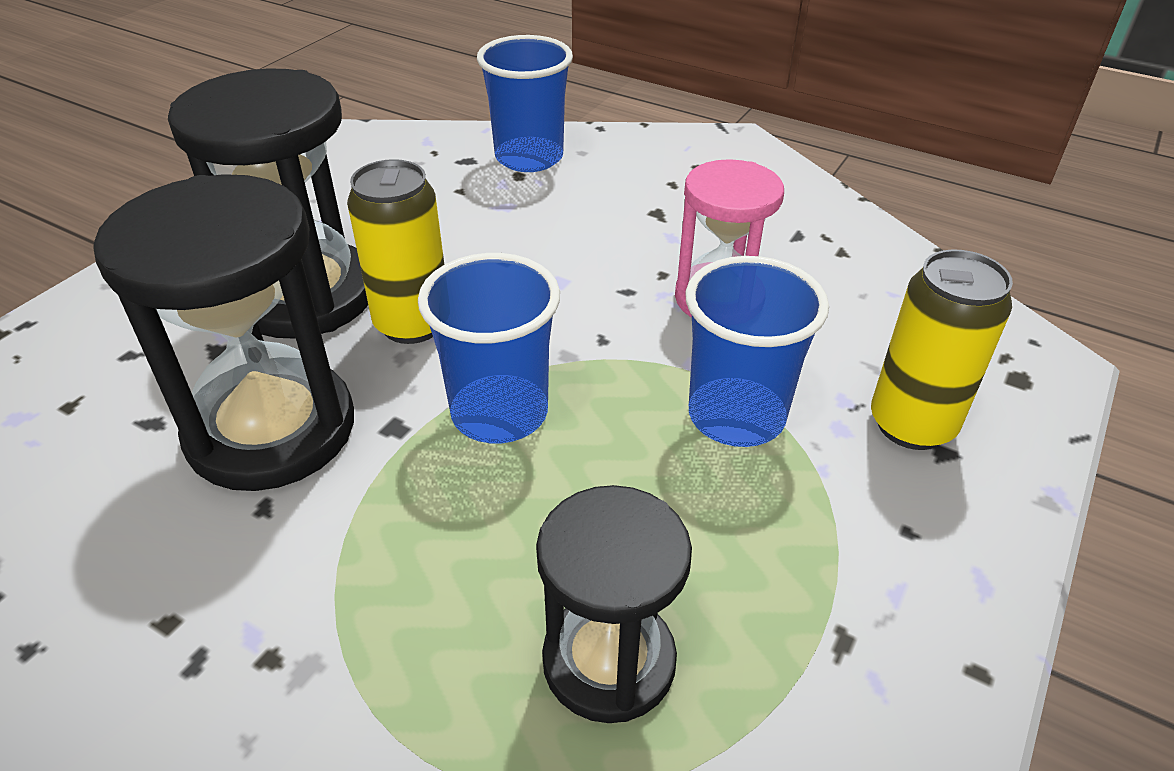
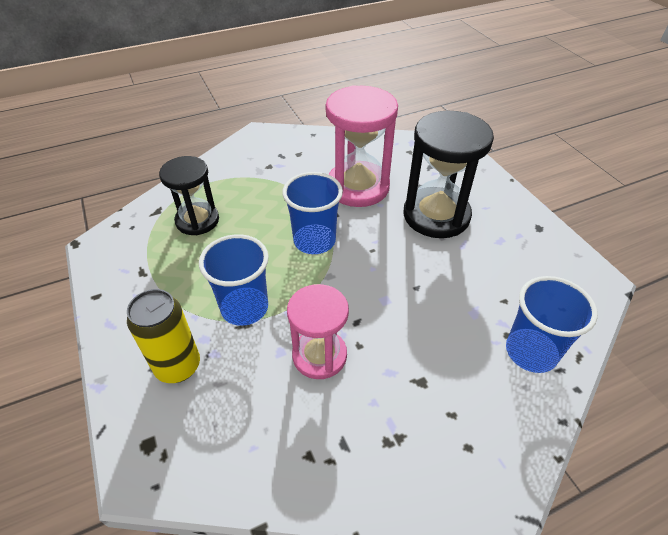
camera: 125 degrees right, 5 degrees up
black hourglass [93,174,354,491] -> pink hourglass [326,85,398,207]
yellow can [347,159,444,344] -> none

